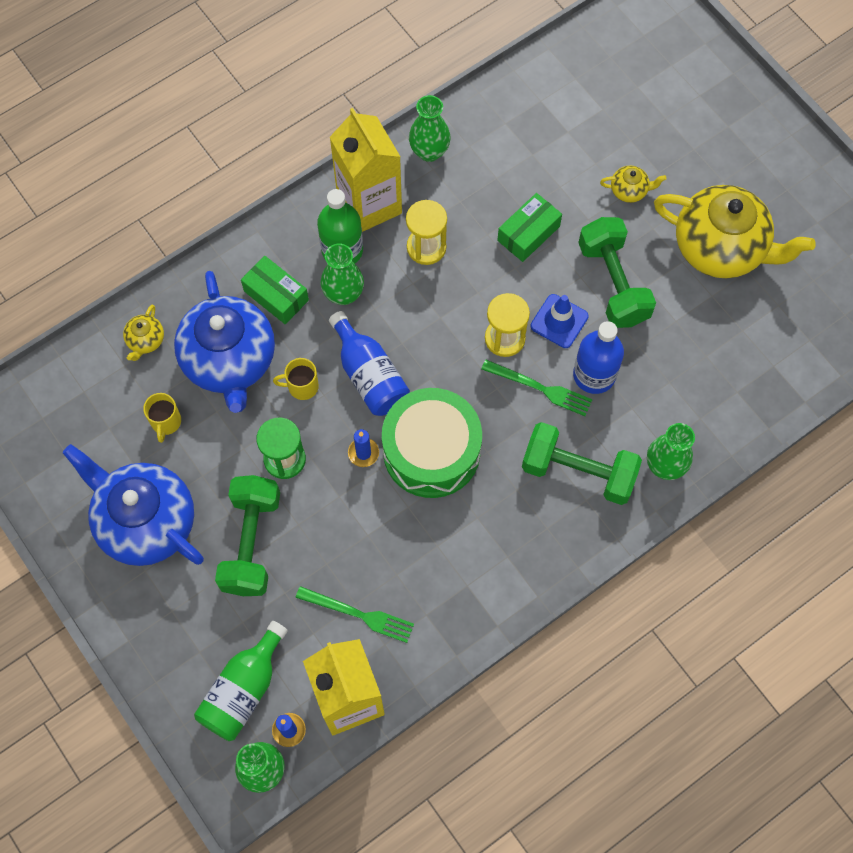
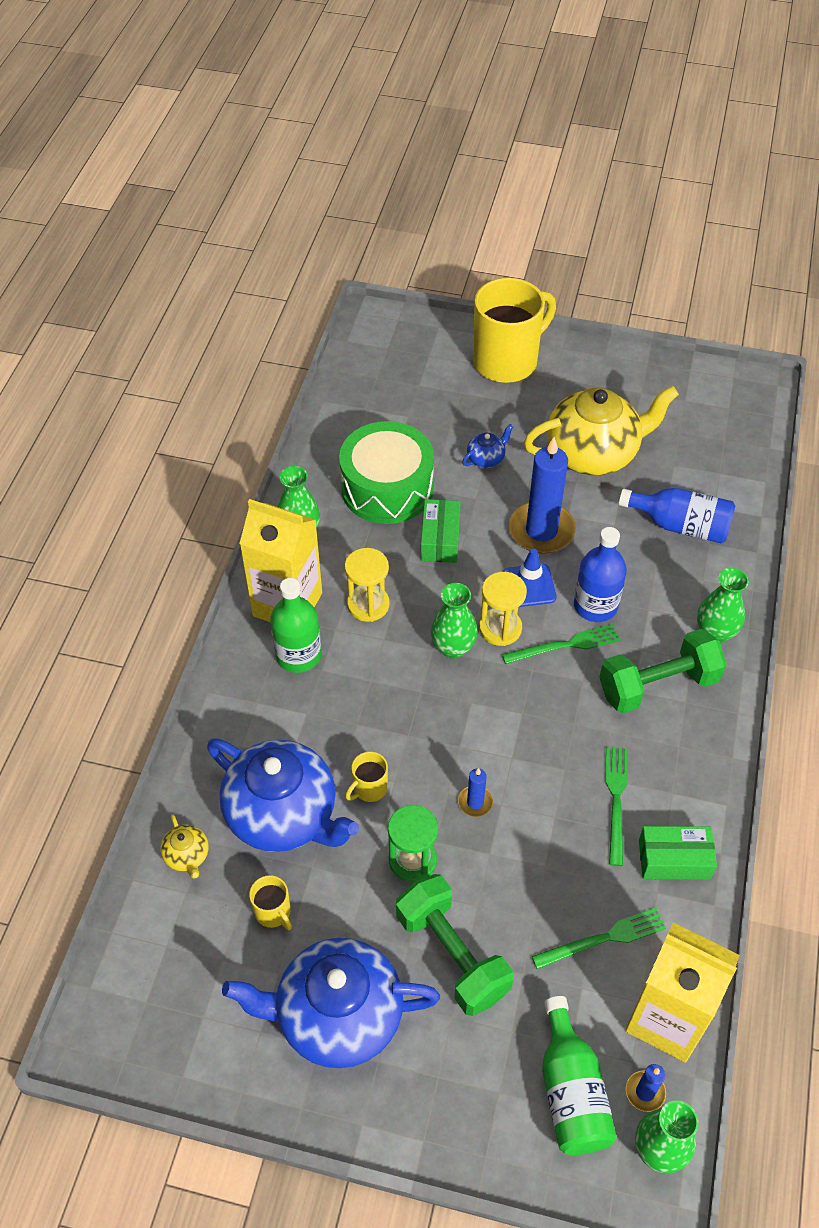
camera: 40 degrees left, 15 degrees down
green box [241,256,309,324] -> green box moved to [639,826,717,880]
green vase [321,244,364,305] -> green vase moved to [431,583,478,659]
blue bottle [329,311,410,416] -> blue bottle moved to [619,488,735,544]
green drum [382,388,482,498] -> green drum moved to [339,421,434,524]
green dumbbell [578,217,656,328] -> blue candle [509,437,576,554]
yellow teapot [600,166,667,203] -> blue teapot [462,424,514,468]
none -> yellow mug [473,278,556,383]
none -> green fork [605,747,628,866]

